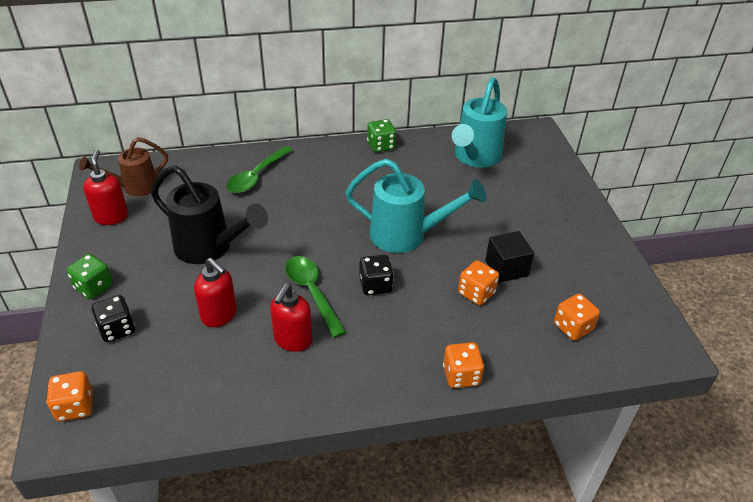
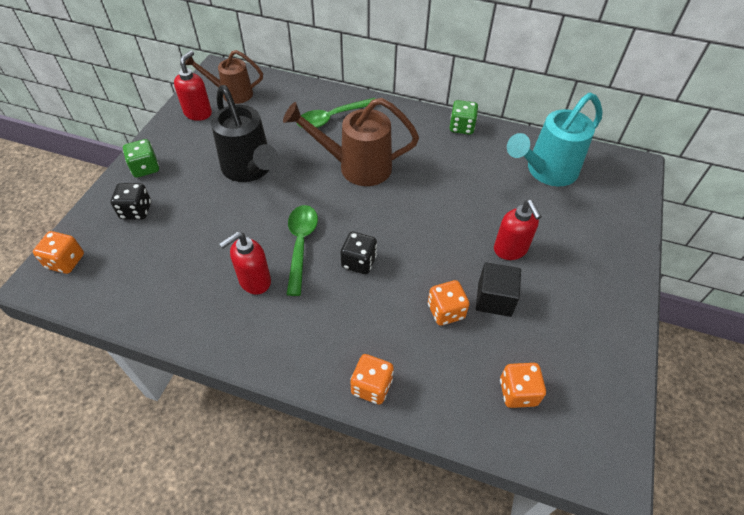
camera: 30 degrees right, 10 degrees up
red soap dispenser [194,258,237,327] -> red soap dispenser moved to [494,200,542,260]
turquoise watering can [345,159,486,253] -> none
none -> brown watering can [283,98,419,186]

